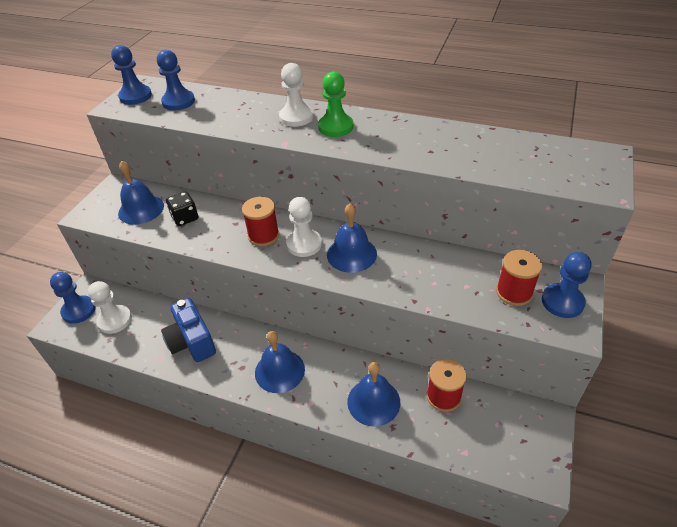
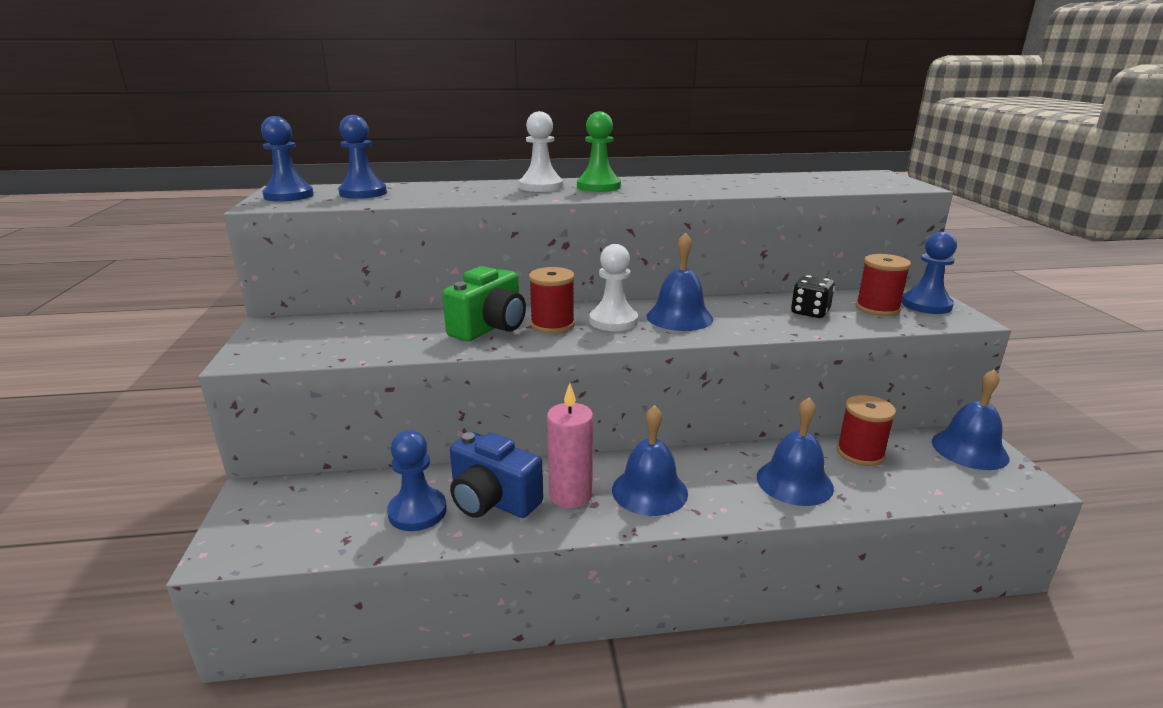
camera: 30 degrees left, 20 degrees down
blue pawn [50,272,96,324] -> blue pawn moved to [387,430,447,531]
white pawn [88,281,132,334] -> none
blue bell [118,161,164,225] -> blue bell moved to [932,370,1009,470]
black dice [166,192,198,226] -> black dice moved to [791,275,835,318]
none -> green camera [442,266,526,341]
none -> pink candle [547,383,593,508]

